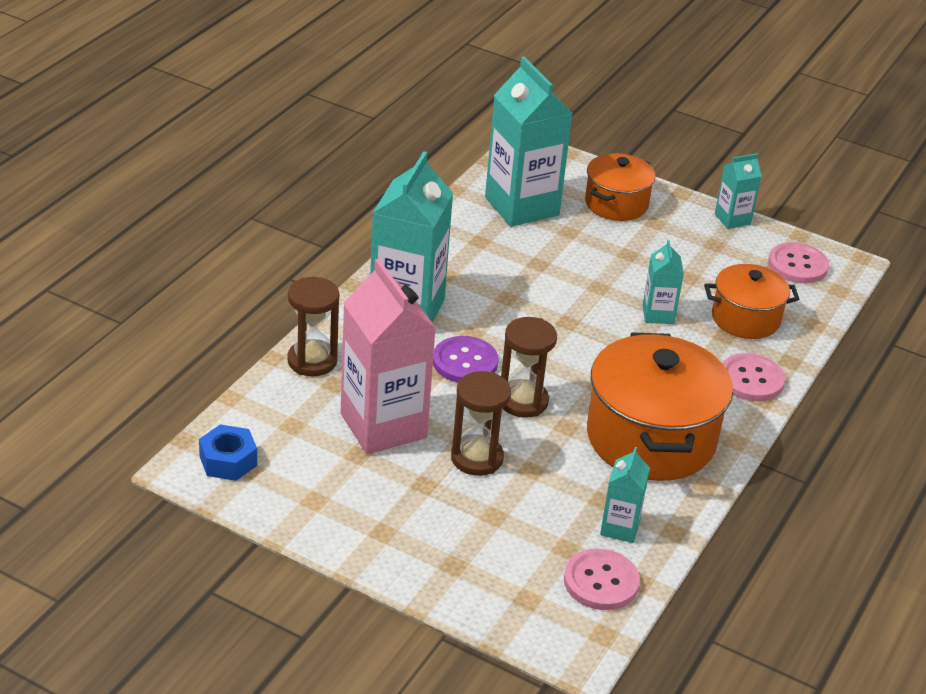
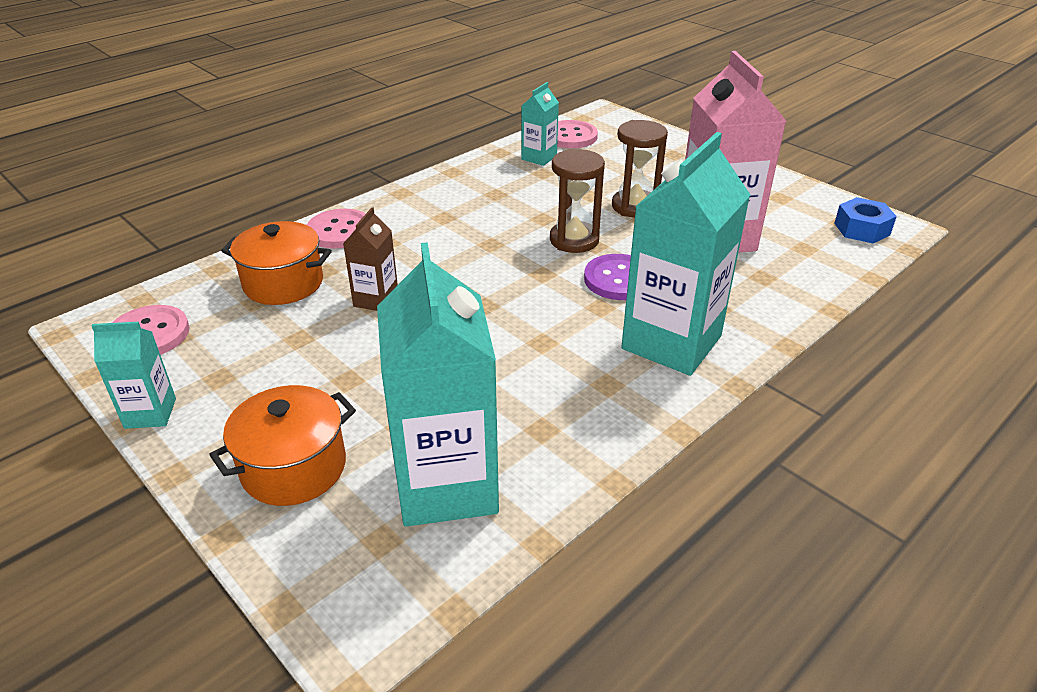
camera: 160 degrees left, 0 degrees up
brown hourglass [287,277,339,376] -> none
orange pot [587,332,733,481] -> none
turquoise carton [643,240,684,324] -> brown carton [343,207,398,311]

